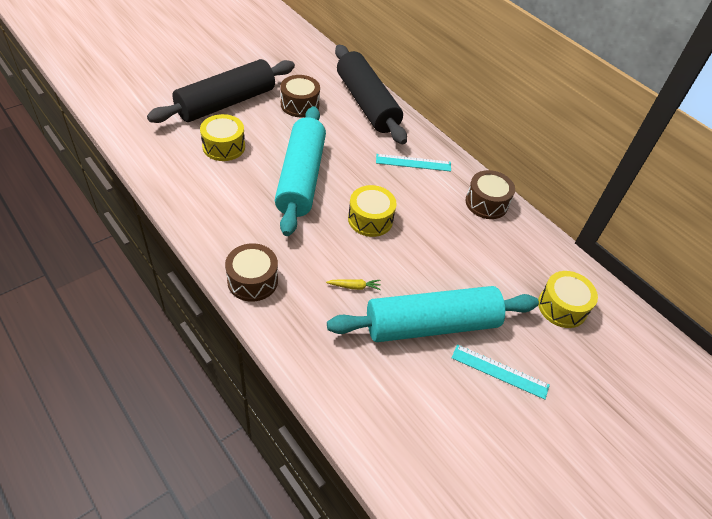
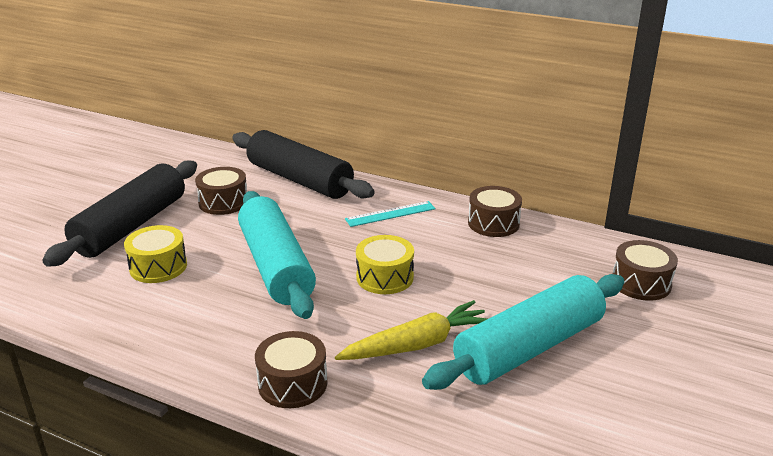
camera: 20 degrees left, 20 degrees down
yellow carrot [326,279,381,290] -> yellow carrot [335,300,487,360], size x2.34
turquoise ruler [452,344,550,400] -> none
yellow drum [538,271,598,328] -> brown drum [612,240,678,301]

